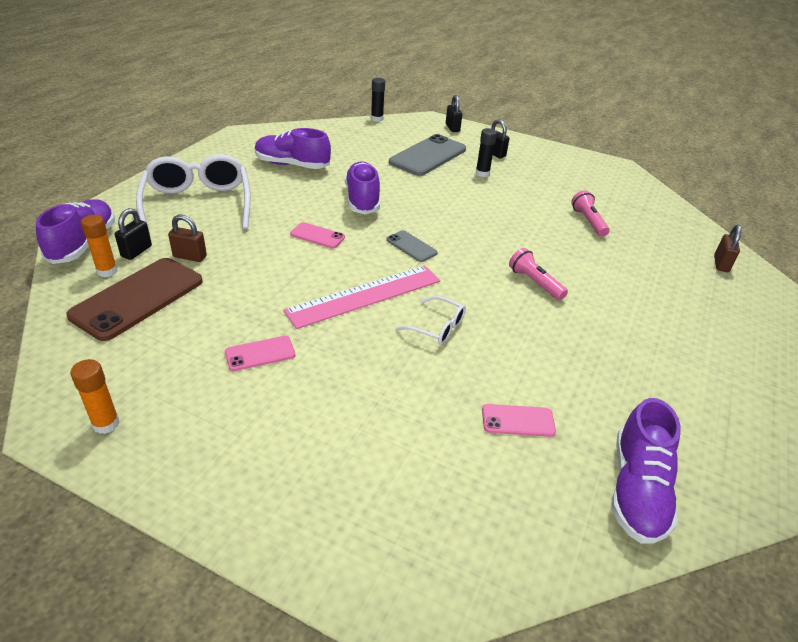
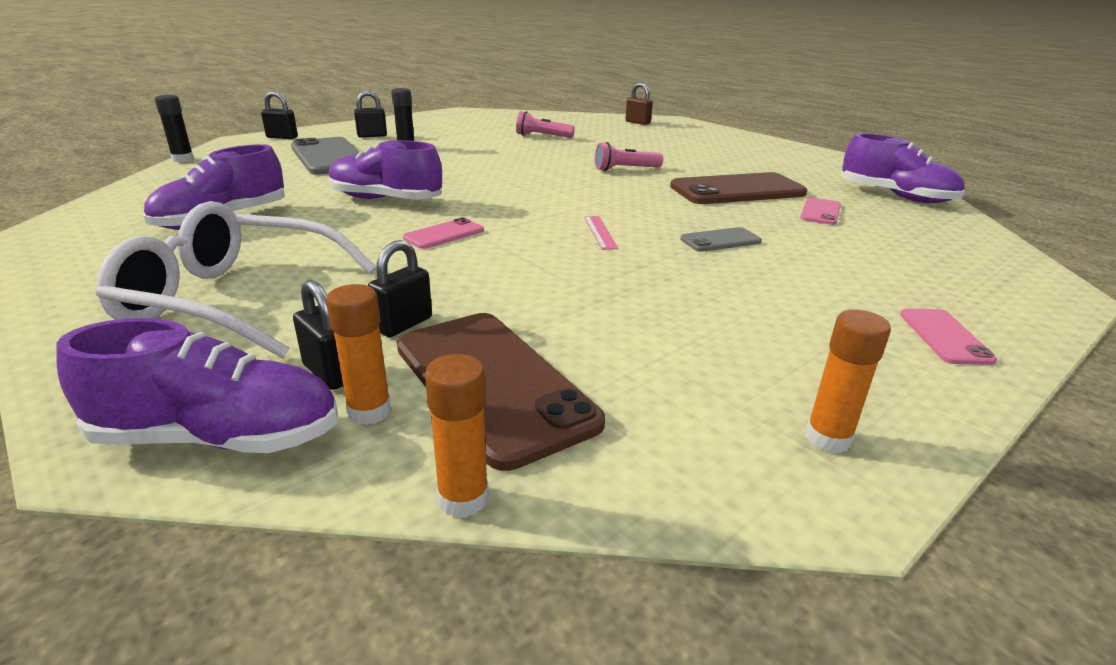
camera: 65 degrees left, 10 degrees down
purple shoe [36,199,115,264] -> purple shoe turned 150 degrees clockwise [56,318,338,453]
brown padlock [168,215,207,262] -> black padlock [368,240,432,337]
pink phone [225,336,295,371] -> pink phone moved to [900,308,997,365]
pink ruler [283,265,440,329] -> pink ruler [584,216,619,250], size x0.42
grey phone [386,230,438,262] -> grey phone moved to [680,227,762,252]
white glasses [396,296,466,345] -> none
none -> orange glue stick [425,354,489,518]
none -> brown phone [670,172,807,204]

